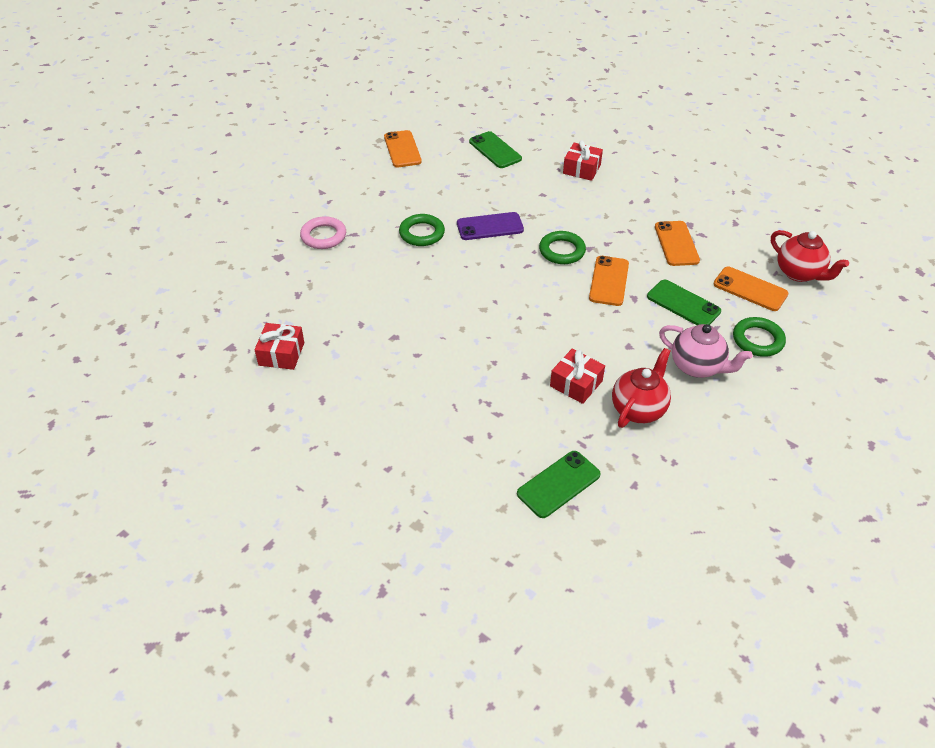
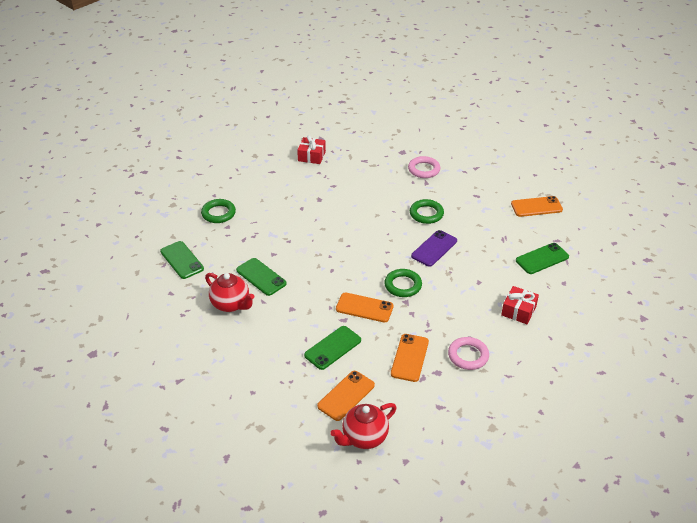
camera: 95 degrees right, 5 degrees down
purple phone [457,212,524,240] -> purple phone turned 45 degrees clockwise [411,230,457,267]
red gift [550,349,605,404] -> green phone [236,258,287,296]
orange phone [655,221,700,266] -> orange phone turned 75 degrees counterclockwise [391,334,429,382]
pink teapot [659,324,753,378] -> none
green ring [733,317,786,357] -> green ring moved to [201,199,236,223]
none -> pink ring [448,337,489,370]

